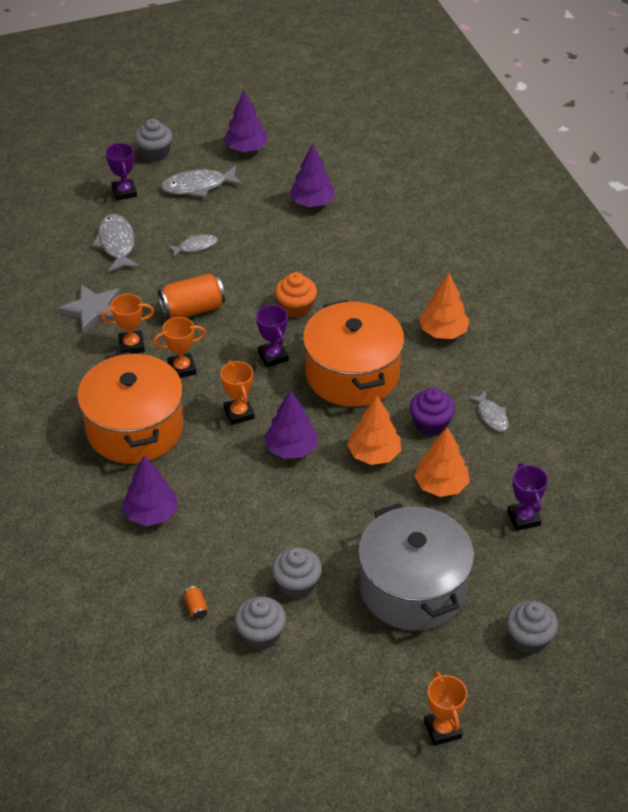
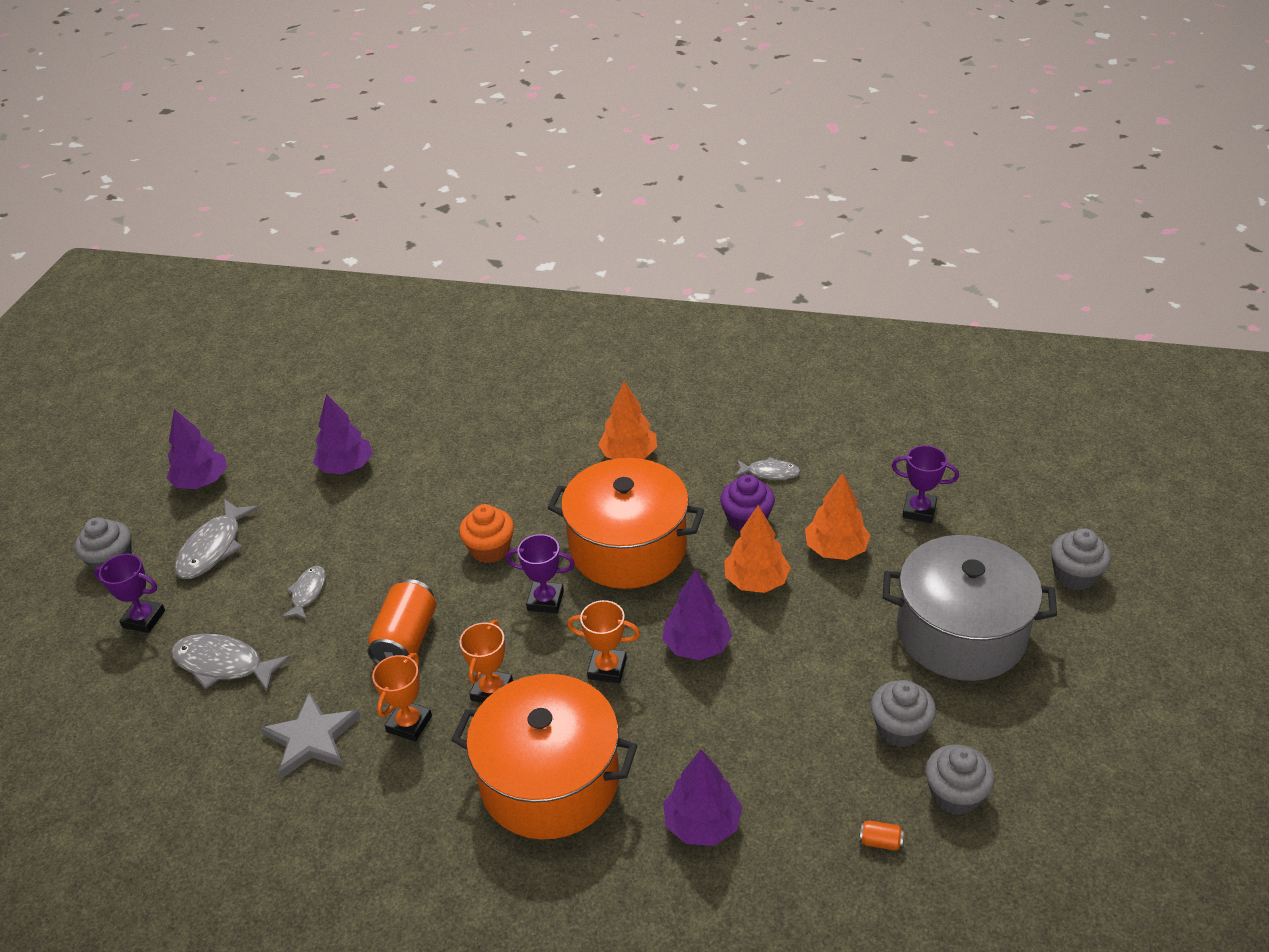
camera: 55 degrees left, 5 degrees down
orange trophy [424,671,467,746] -> none

